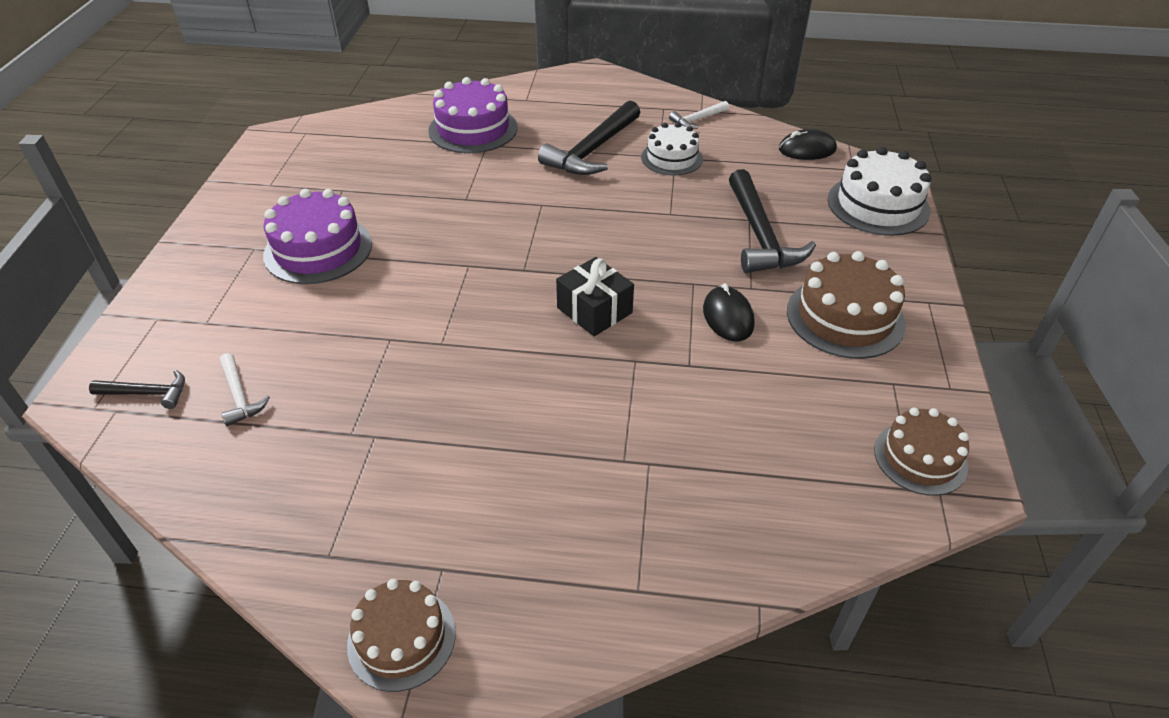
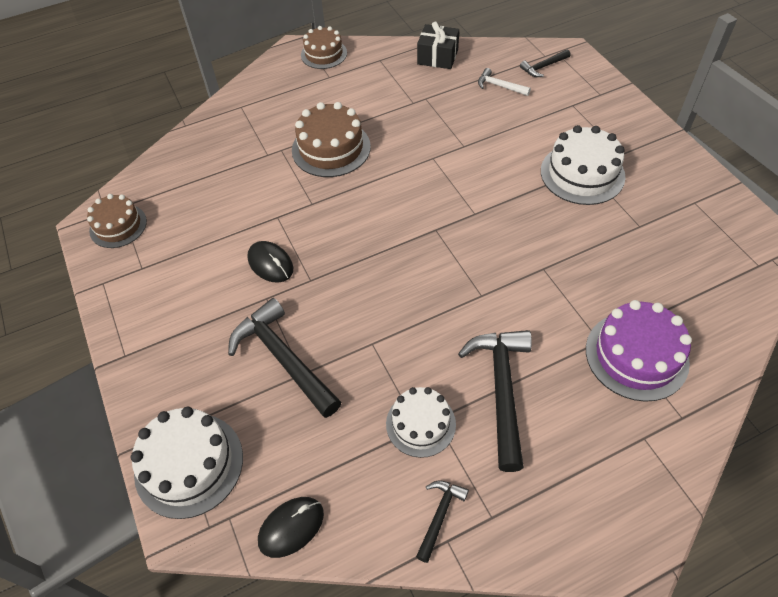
camera: 150 degrees right, 10 degrees up
purple cake [263,189,372,284] -> white cake [541,125,626,205]
black gift [556,257,634,336] -> black gift moved to [417,22,459,69]
white hammer [669,101,729,129] -> black hammer [416,481,469,563]
brown cake [787,251,906,359] -> brown cake moved to [292,102,371,177]

